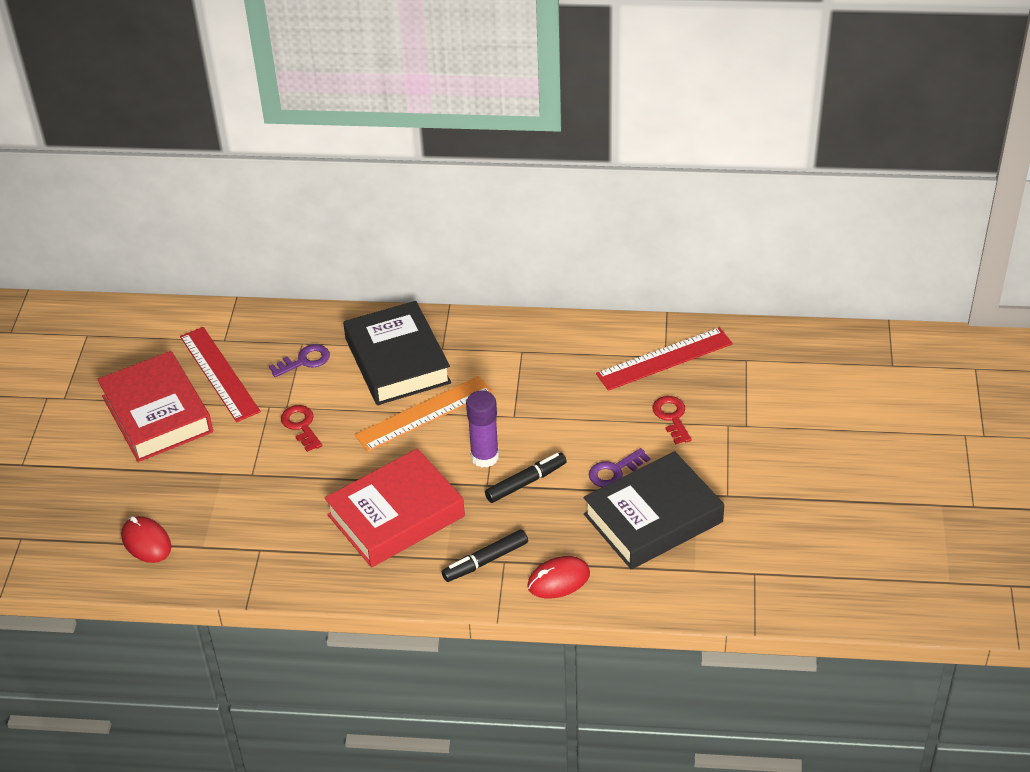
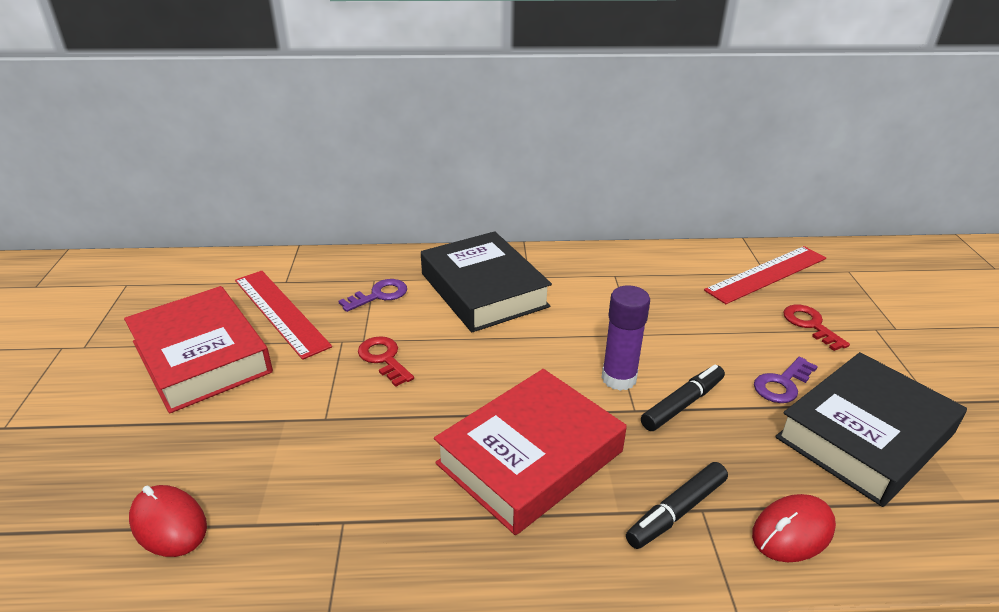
camera: 10 degrees left, 10 degrees down
orange ruler [355,376,493,452] -> none

